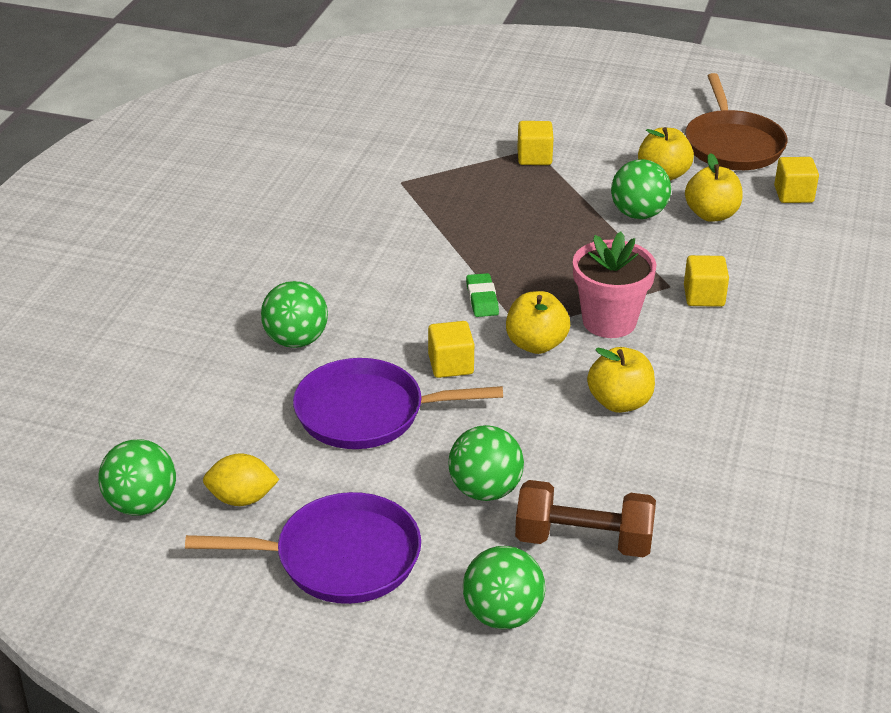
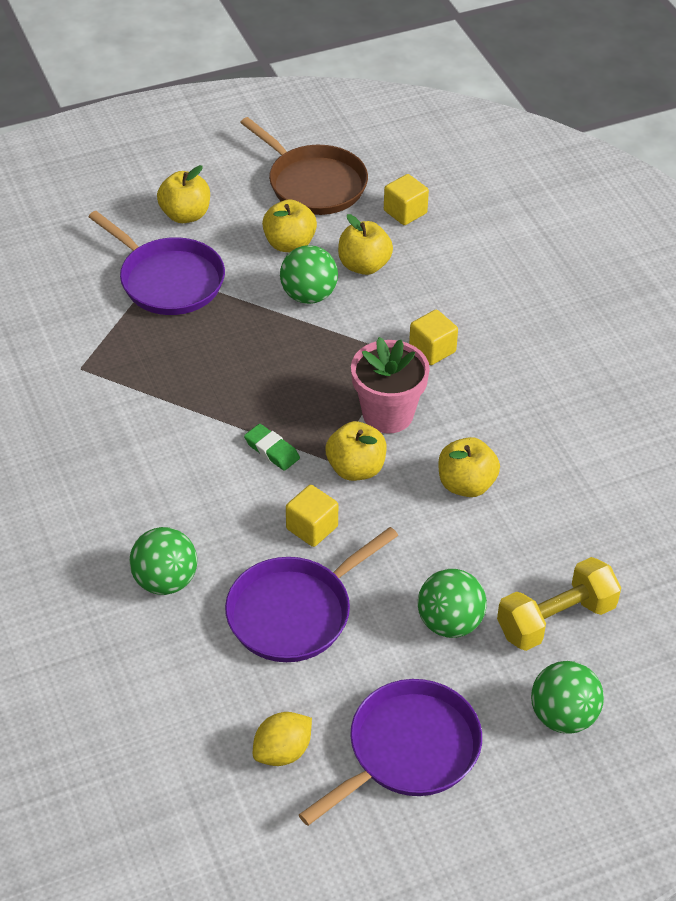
camera: 40 degrees left, 10 degrees up
green ball [98,439,176,516] -> none
brown dumbbell [515,480,656,558] -> yellow dumbbell [497,557,621,651]
yellow cube [517,121,554,165] -> purple pan [88,211,225,315]
none -> yellow apple [157,165,210,223]

